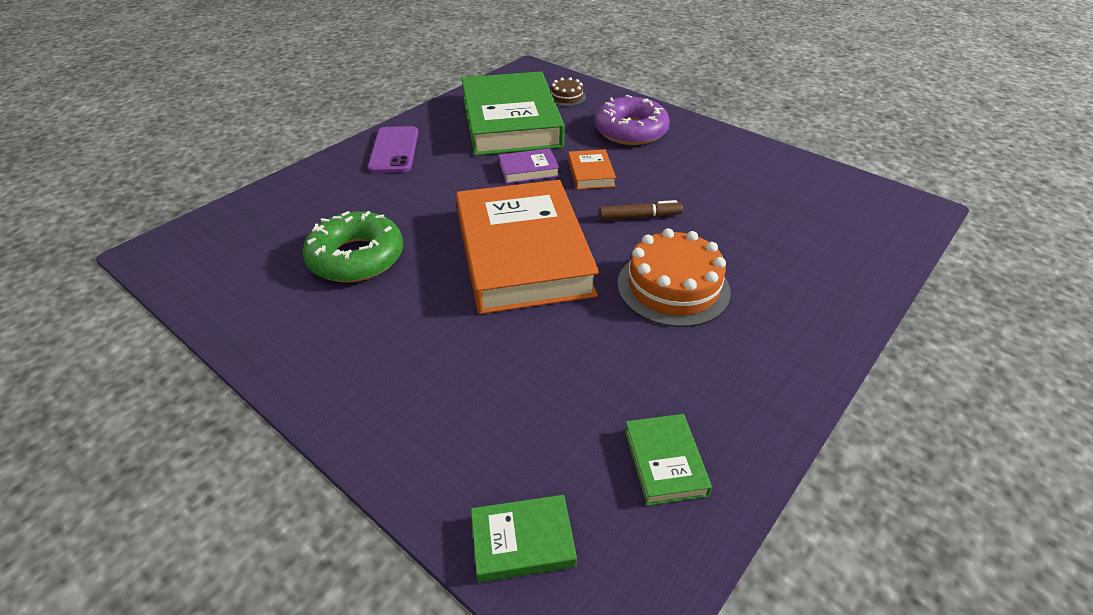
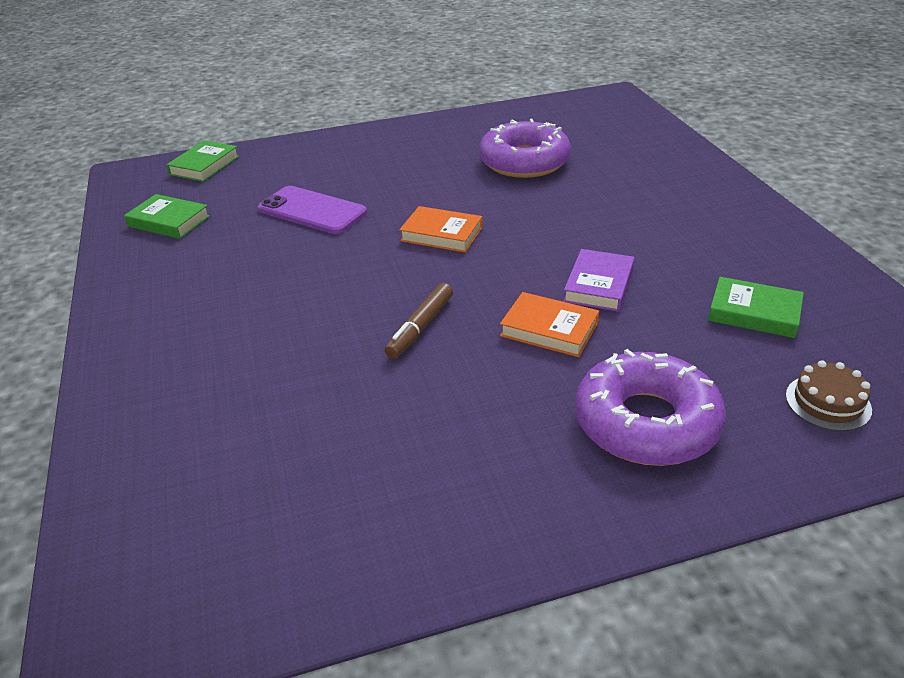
camera: 125 degrees right, 5 degrees down
green donut [303,211,403,283] -> purple donut [479,119,571,178]
purple phone [368,126,418,173] -> purple phone moved to [258,186,367,234]
orange book [456,180,599,314] -> orange book [399,206,483,253], size x0.40
green book [461,71,565,156] -> green book [708,277,804,338], size x0.40
orange cake [617,228,731,327] -> none

